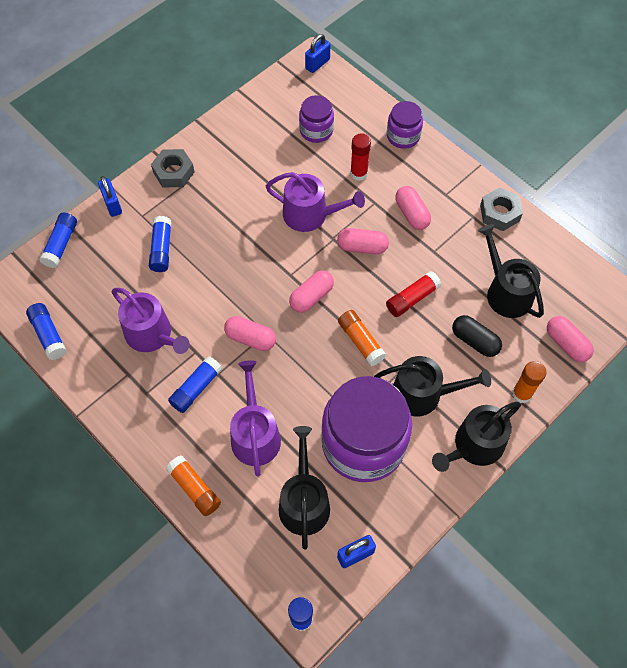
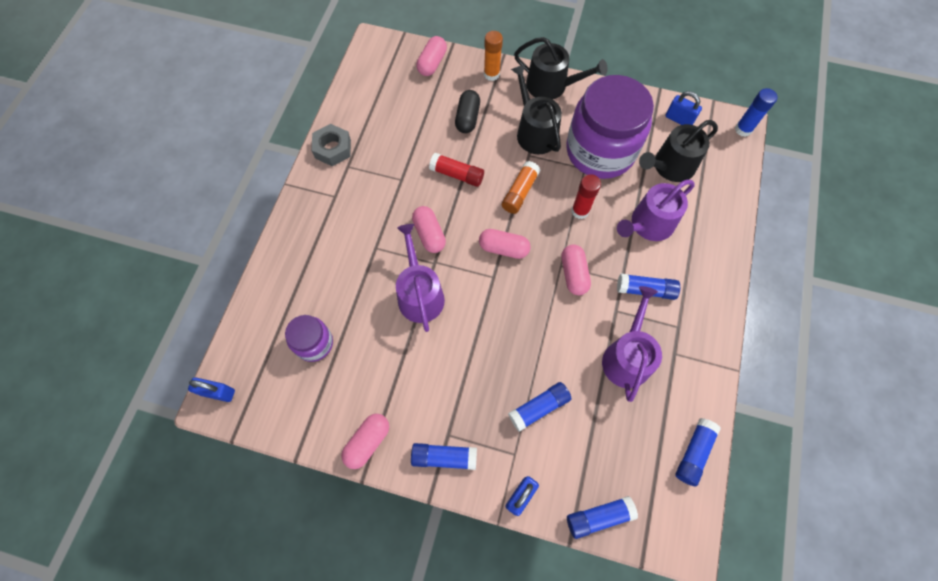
camera: 120 degrees left, 5 degrees up
grey nut [151,149,195,187] -> blue glue stick [411,443,477,470]
orange glue stick [166,455,221,516] -> none
red glue stick [350,133,371,181] -> red glue stick moved to [572,174,601,219]
purple jar [387,101,423,149] -> none
pink capsule [395,186,431,230] -> pink capsule moved to [341,414,389,469]
black watering can [478,224,544,318] -> none

